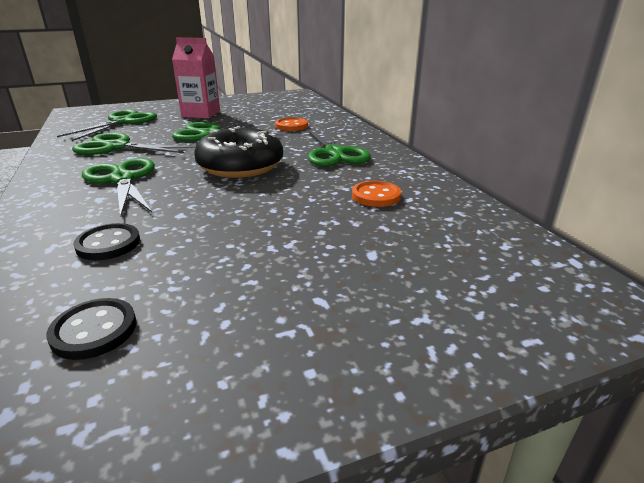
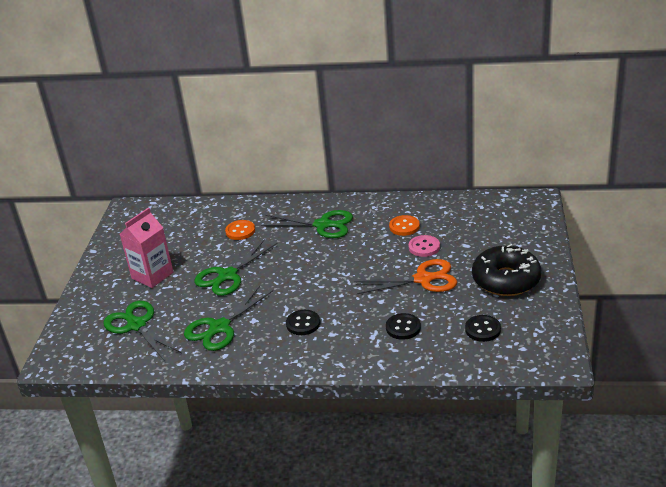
camera: 60 degrees left, 5 degrees up
green scissors [82,158,155,216] -> black button [286,310,320,335]
black donut [194,126,283,178] -> black donut moved to [472,244,541,296]
none -> orange scissors [354,259,457,294]
none -> pink button [409,235,440,257]

